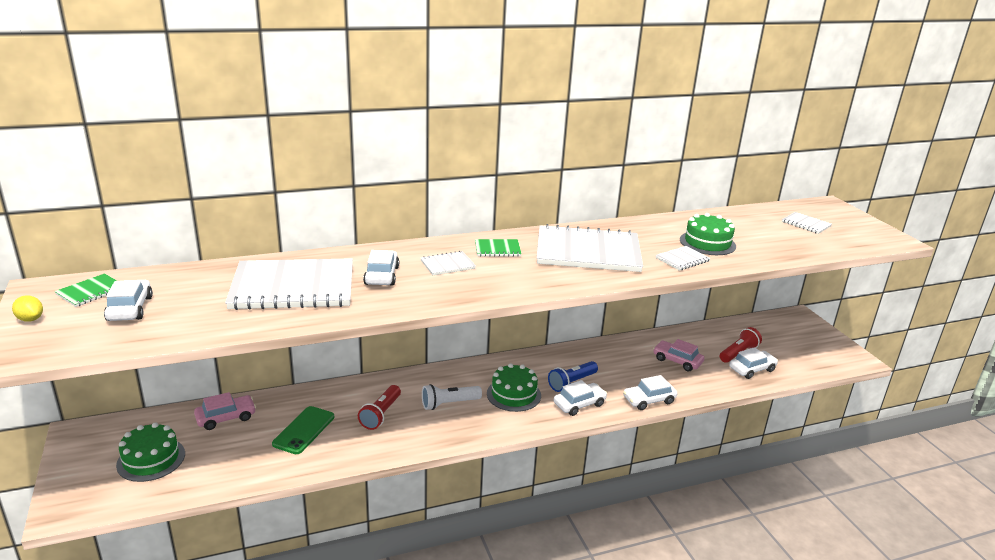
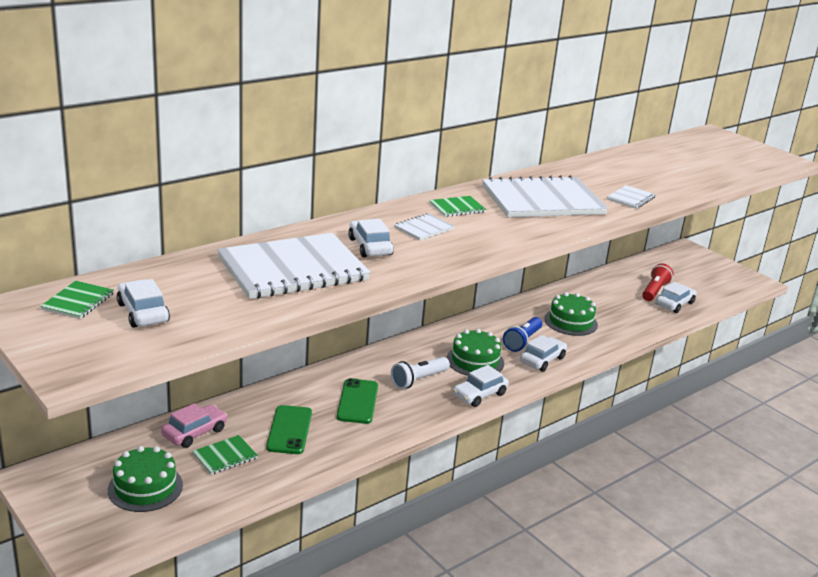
camera: 20 degrees left, 0 degrees up
yellow lemon [12,295,43,322] -> none
red flashlight [358,385,401,430] -> green phone [337,378,378,424]
white car [623,375,677,410] -> white car moved to [453,365,509,407]
pink car [653,339,704,371] -> none
green cake [680,213,736,255] -> green cake moved to [544,292,598,336]
white notebook [782,212,832,234] -> none
none -> green notebook [192,435,258,475]

